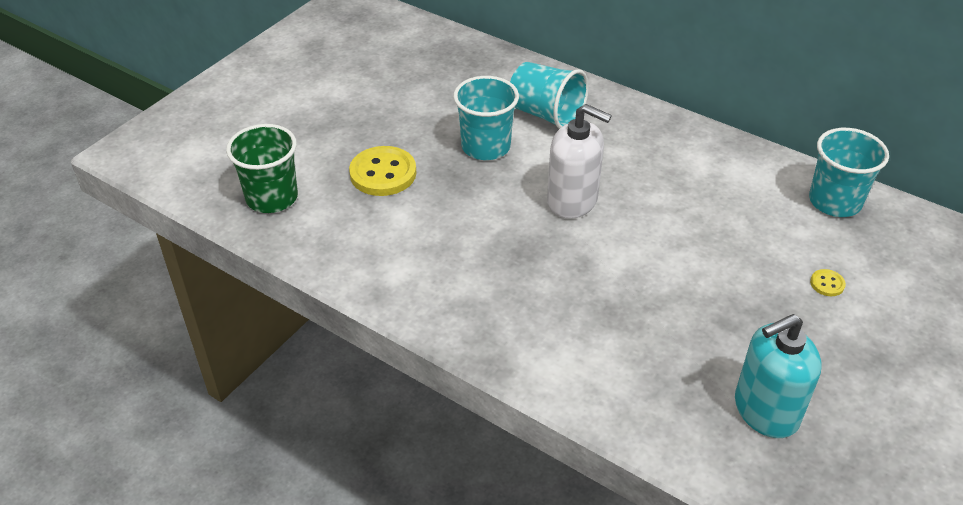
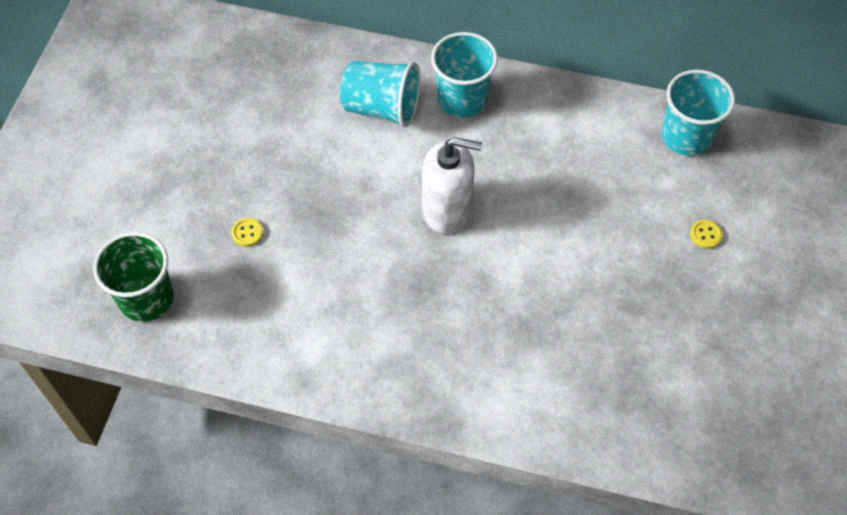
camera: 20 degrees left, 15 degrees up
yellow button [349,146,416,196] -> yellow button [232,218,263,247], size x0.45
turquoise cup [453,76,519,160] -> turquoise cup moved to [431,32,498,117]
turquoise soap dispenser [735,314,822,438] -> none

